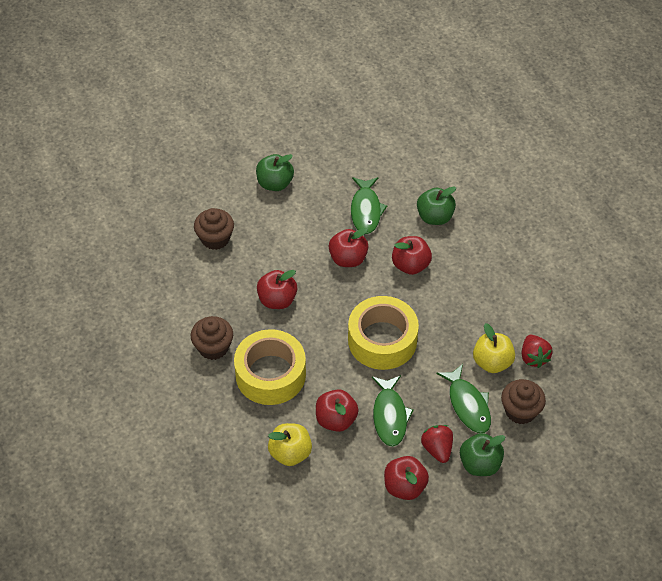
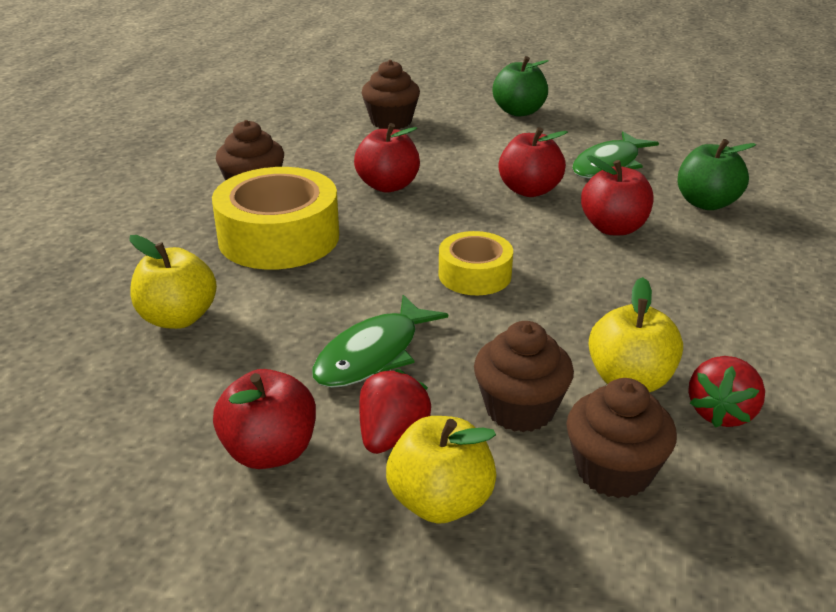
camera: 40 degrees right, 20 degrees down
red apple [316,389,359,432] -> none
yellow tape [348,296,419,370] -> yellow tape [439,231,513,295], size x0.57
green fish [436,364,491,433] -> brown cupcake [474,321,574,432]
green apple [460,433,505,476] -> yellow apple [386,416,496,524]

